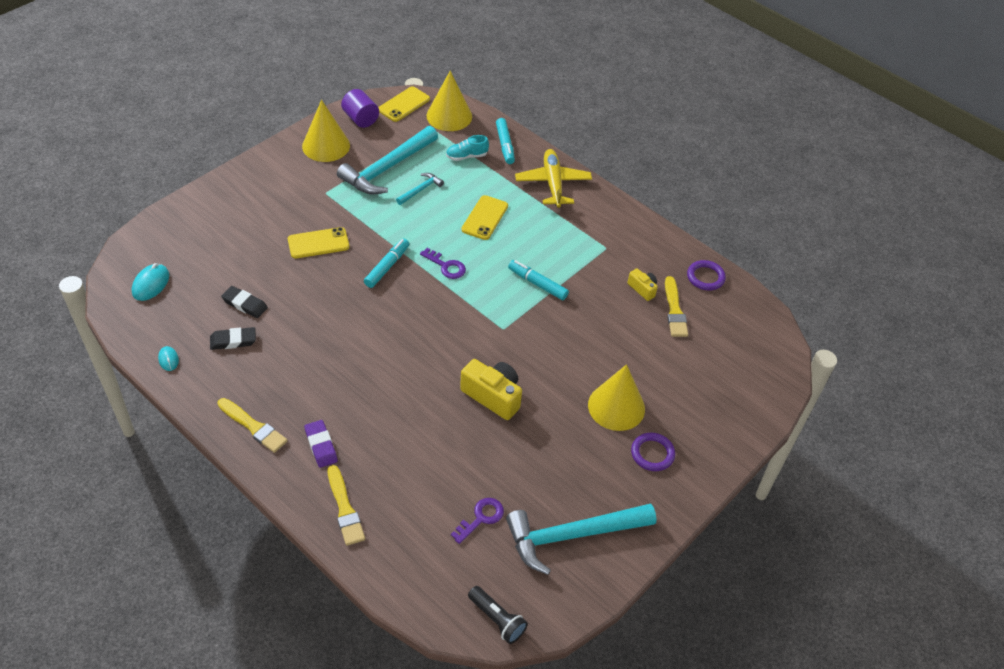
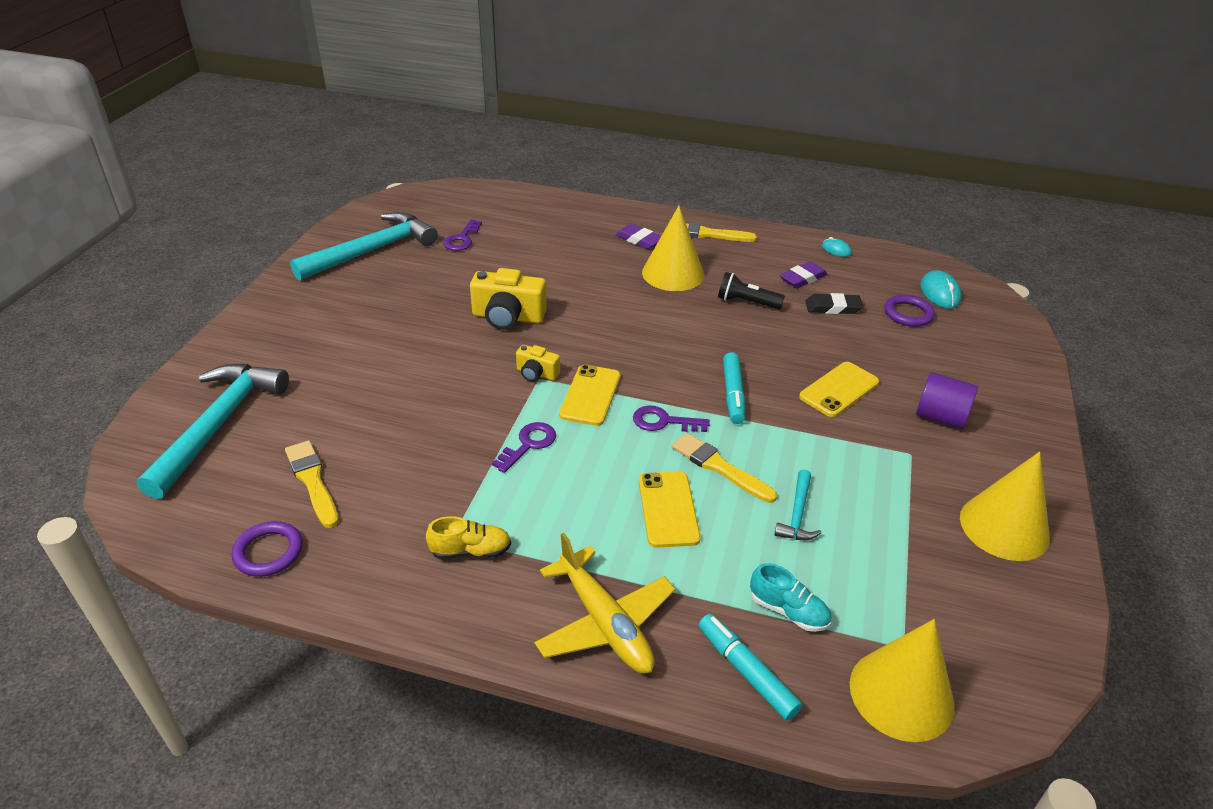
camera: 155 degrees right, 10 degrees down
black eraser [210,327,256,350] -> purple eraser [780,261,827,288]
yellow brush [328,465,365,546] -> yellow brush moved to [672,433,777,503]
turquoise hammer [337,126,438,194] -> turquoise hammer moved to [137,364,289,499]
purple cylinder [341,89,379,128] -> purple cylinder moved to [916,372,978,429]
yellow phone [378,86,430,122] -> yellow phone moved to [559,365,620,426]
turquoise shoe [446,135,489,161] -> turquoise shoe turned 75 degrees clockwise [750,563,831,632]
black flashlight [468,586,528,644] -> black flashlight moved to [718,272,785,309]
turquoise marker [508,260,569,300] -> purple key [492,422,556,473]
yellow cone [588,364,645,431] -> yellow cone moved to [642,206,704,291]
yellow camera [628,269,658,301] -> yellow camera moved to [516,345,560,381]
purple ring [631,433,675,471] -> purple ring moved to [884,295,935,327]
none -> yellow shoe [426,516,511,559]

